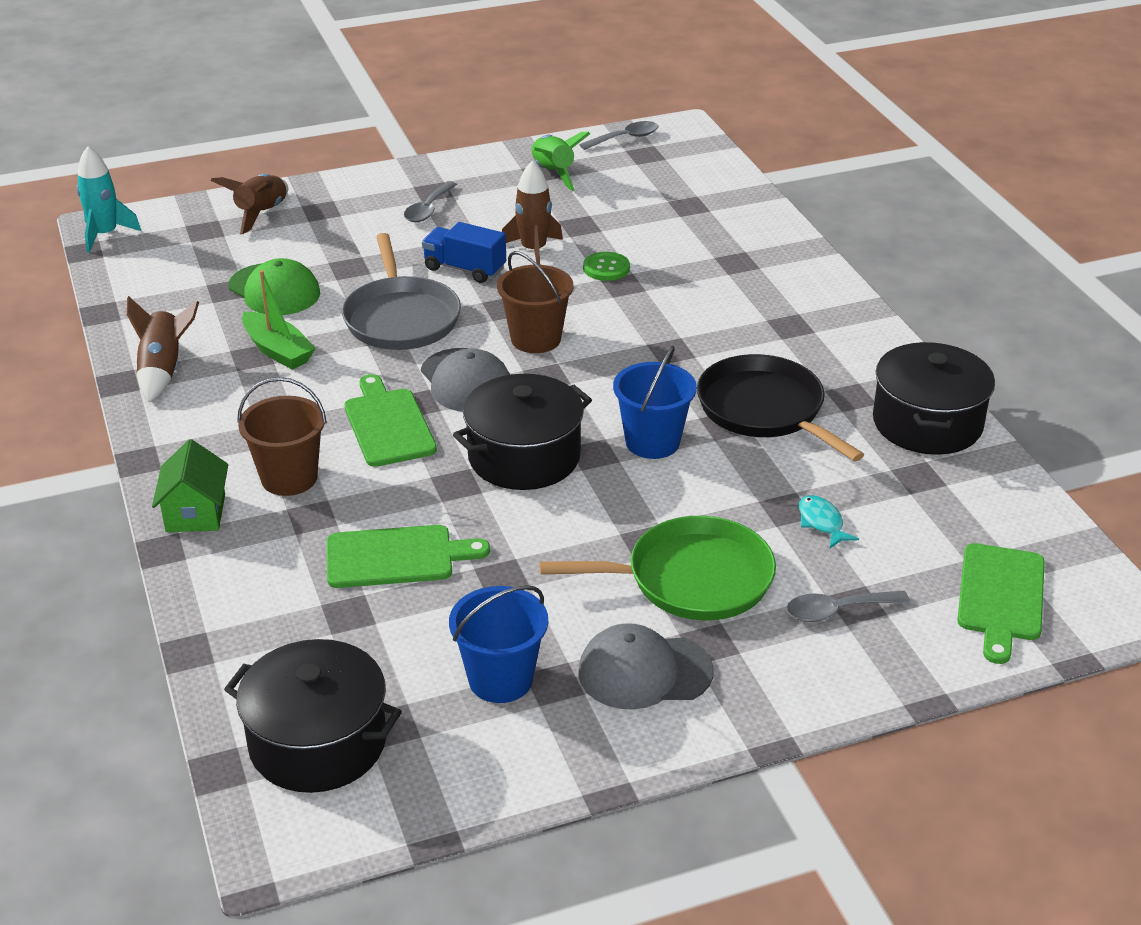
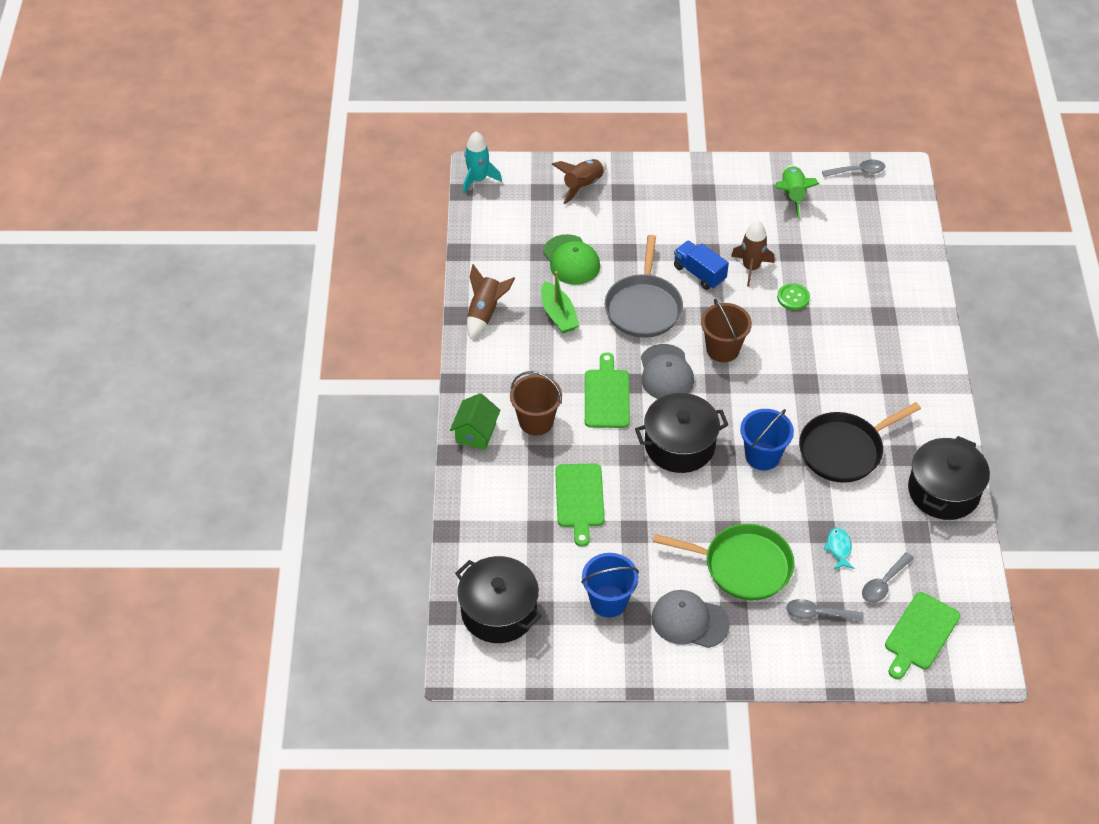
camera: 20 degrees right, 15 degrees up
green cutting board [327,525,490,588] -> green cutting board turned 75 degrees clockwise [555,463,605,547]
grey spoon [404,181,457,222] -> grey spoon moved to [862,552,914,603]
black pan [697,354,864,461] -> black pan turned 105 degrees counterclockwise [799,402,921,483]

